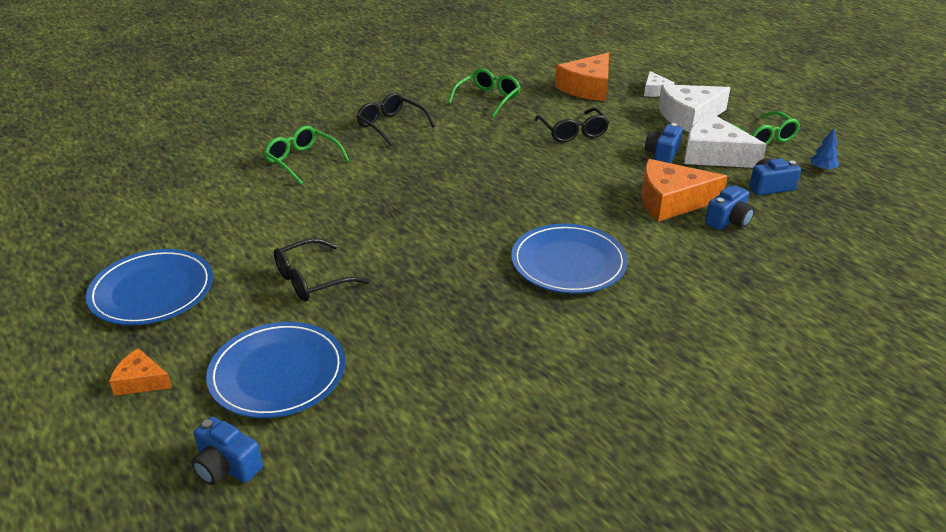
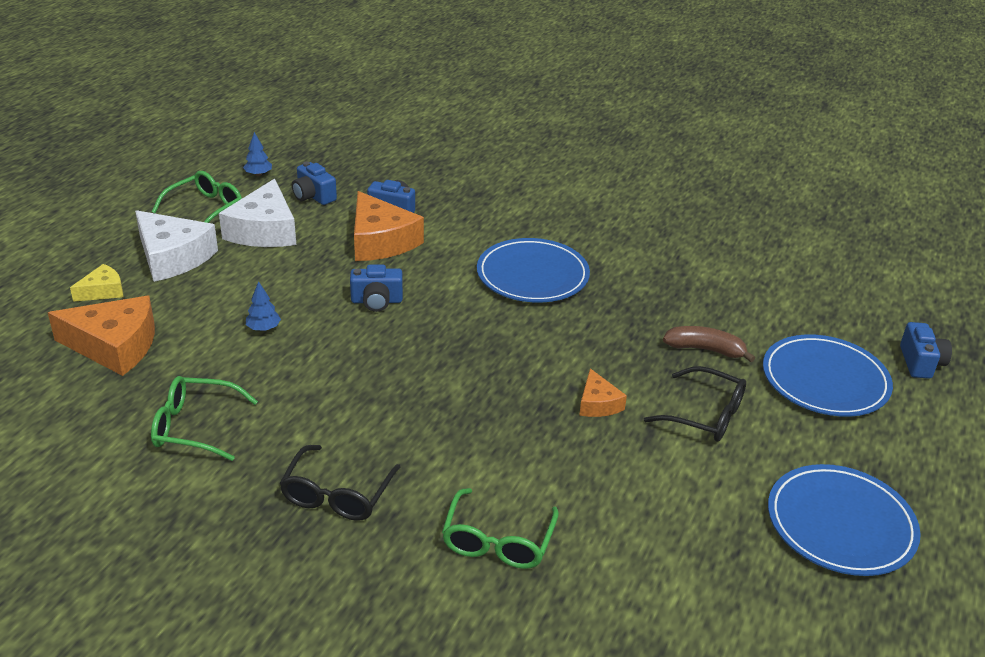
camera: 120 degrees left, 0 degrees up
orange cheese [109,348,172,396] -> orange cheese moved to [579,368,627,417]
black glasses [535,108,609,142] -> blue tree [246,281,281,331]
white cheese [644,71,674,97] -> yellow cheese [70,264,123,302]
blue camera [645,123,683,163] -> blue camera moved to [350,264,403,312]
none -> brown banana [663,326,755,362]

